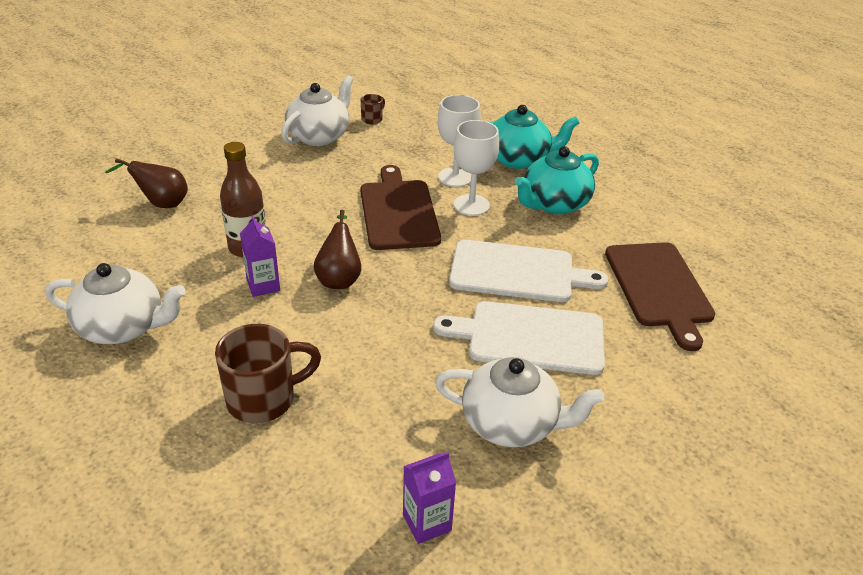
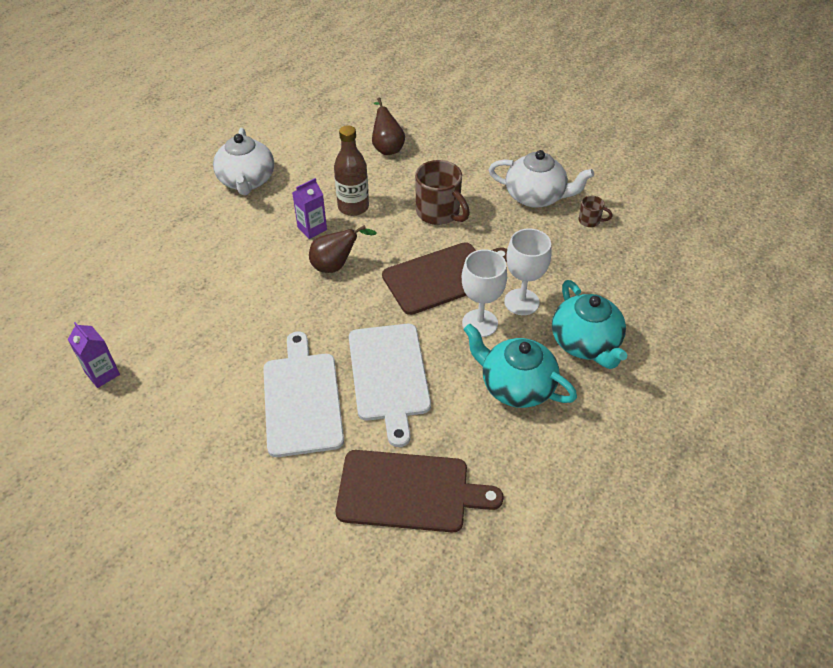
camera: 75 degrees right, 10 degrees up
brown mug [215,324,321,423] -> brown mug moved to [415,160,470,225]
white teapot [435,357,605,447] -> none
brown cutting board [605,242,715,351] -> brown cutting board turned 150 degrees counterclockwise [336,450,504,532]

